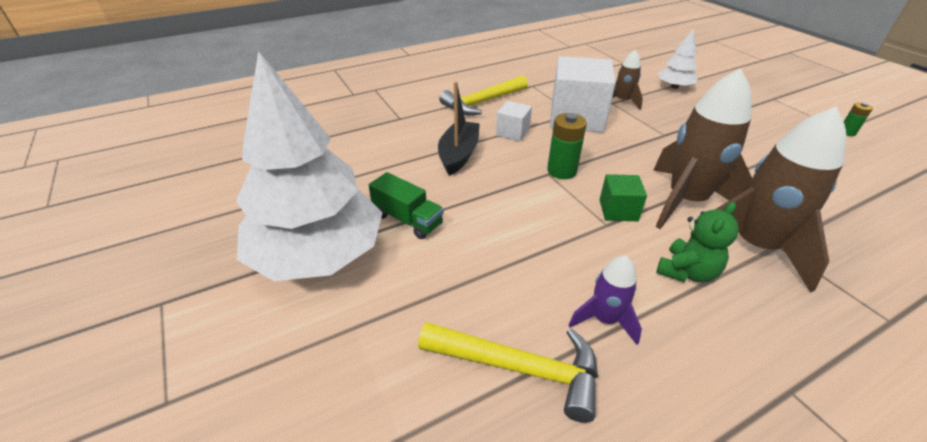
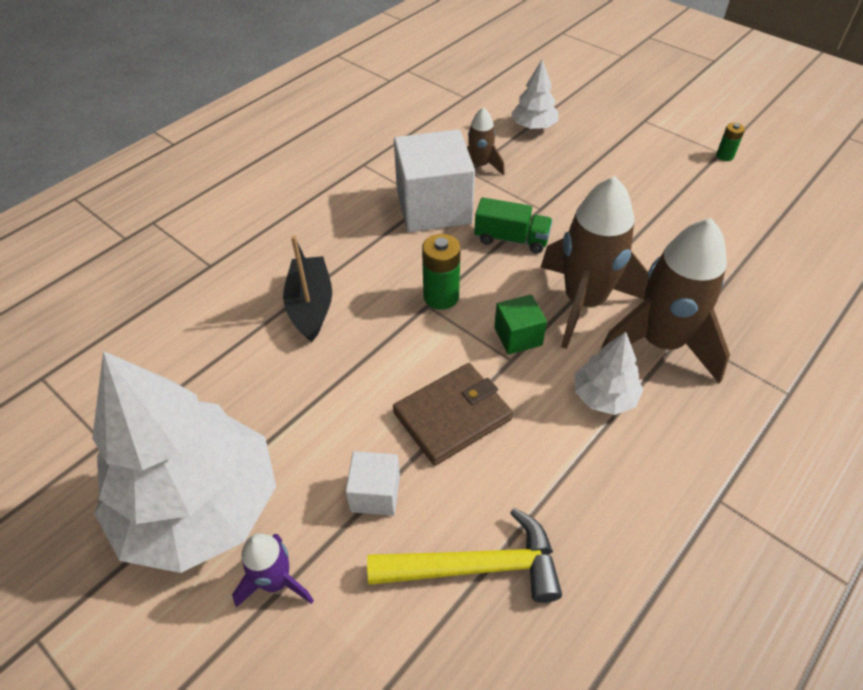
camera: 20 degrees left, 10 degrees up
green truck [369,172,444,239] -> green truck moved to [474,197,552,254]
yellow hammer [439,75,528,115] -> none
white cube [496,101,532,142] -> white cube moved to [346,451,400,516]
purple rocket [569,255,642,345] -> purple rocket moved to [232,534,314,608]
green teddy bear [656,202,739,283] -> white tree [575,332,643,415]
none -> brown wallet [393,363,513,466]

